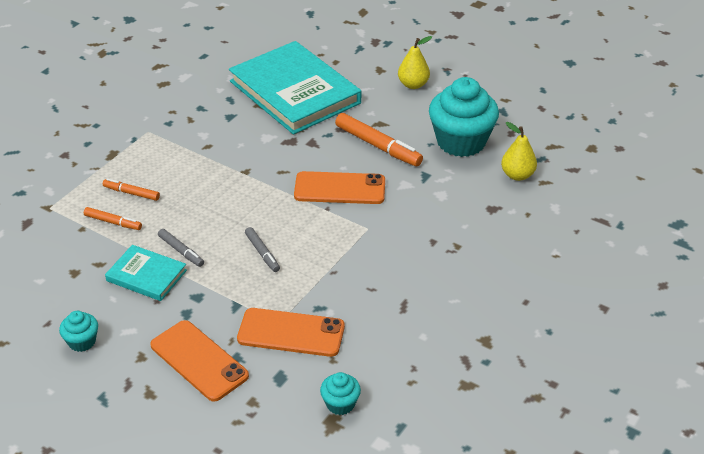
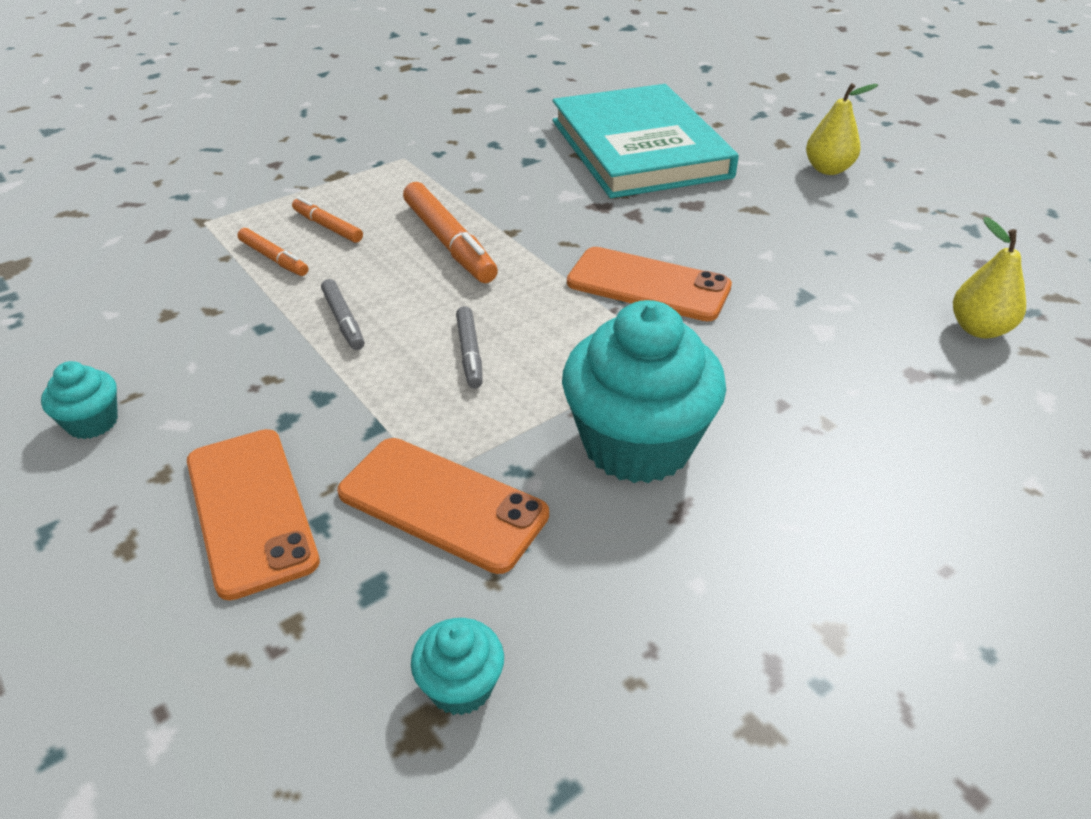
camera: 20 degrees right, 0 degrees up
turquoise book [105,245,187,301] -> none
orange marker [335,113,423,166] -> orange marker moved to [403,182,498,283]
turquoise cupcake [429,77,499,157] -> turquoise cupcake moved to [562,300,726,483]

